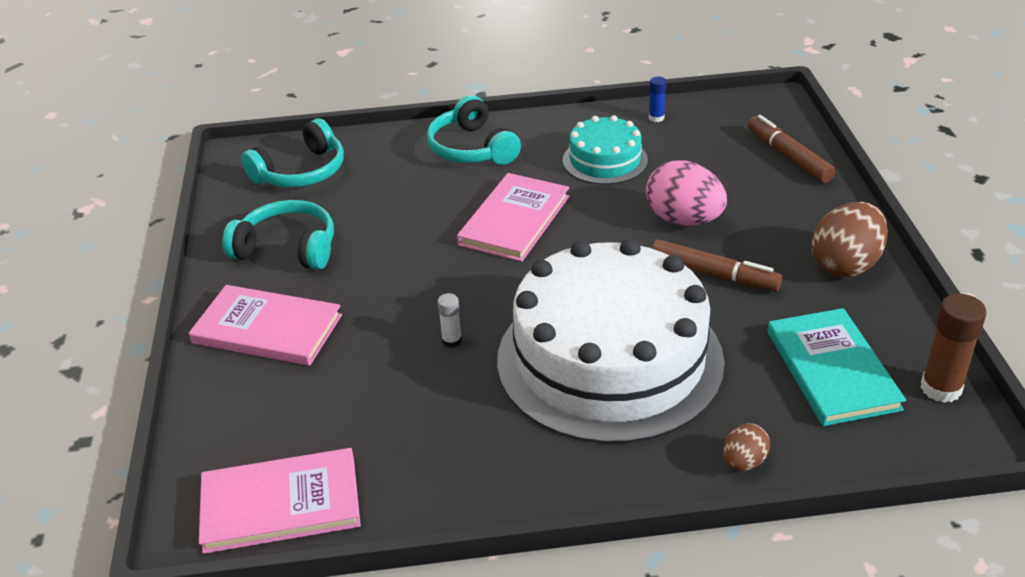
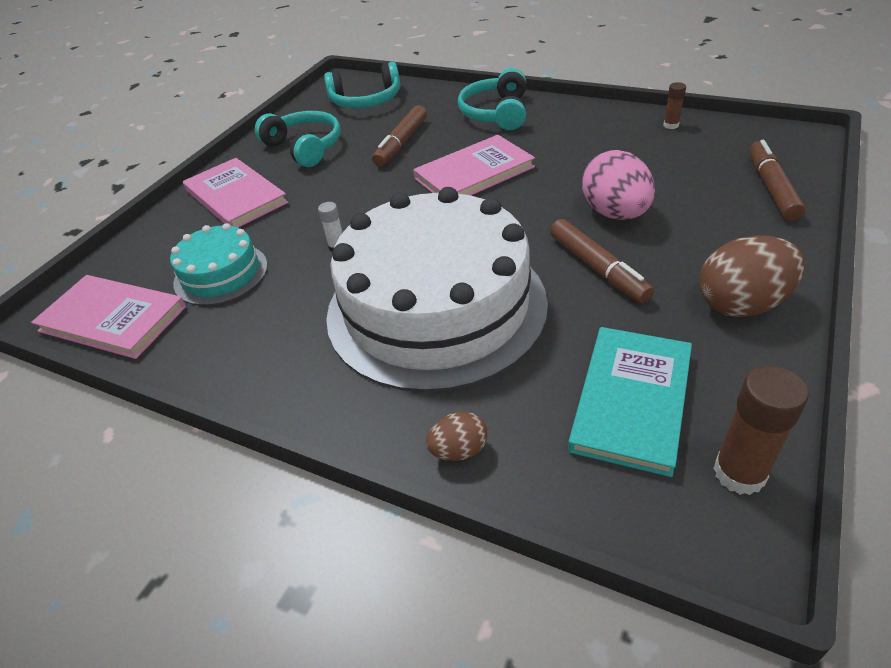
camera: 35 degrees right, 5 degrees up
turquoise cake [563,115,648,185] -> turquoise cake moved to [170,223,268,306]
blue glue stick [649,76,666,122] -> brown glue stick [663,82,686,129]
none -> brown marker [372,105,427,166]

